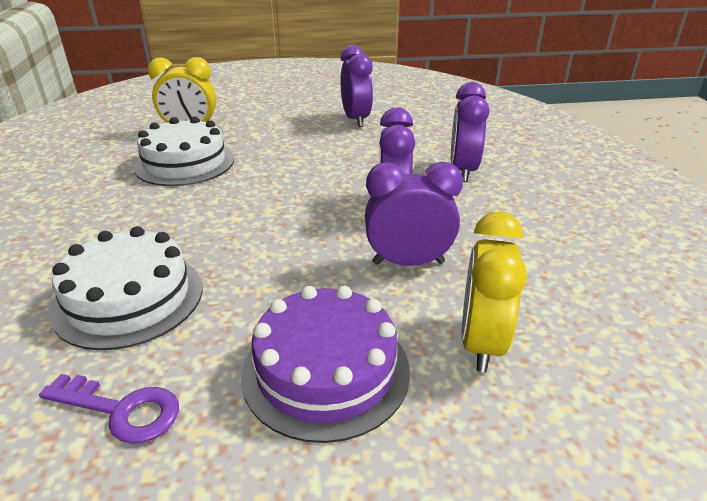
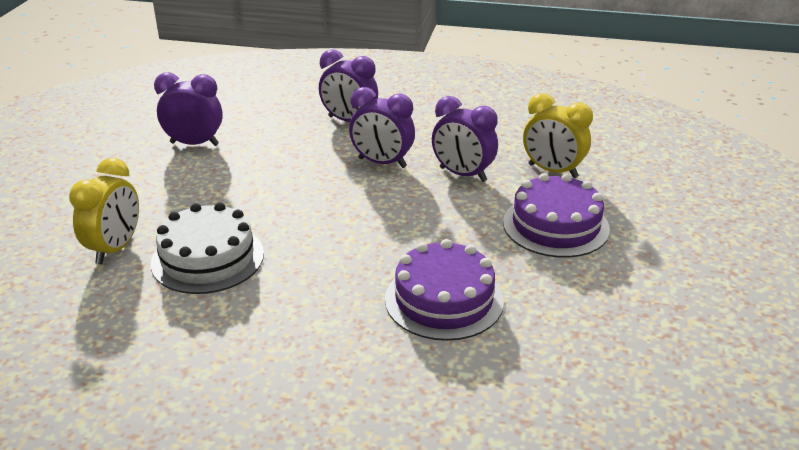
camera: 70 degrees left, 0 degrees up
purple key [39,374,179,444] -> none
white cake [50,226,203,350] -> purple cake [385,239,504,341]
purple clock [365,162,463,266] -> purple clock turned 75 degrees counterclockwise [432,96,498,182]

